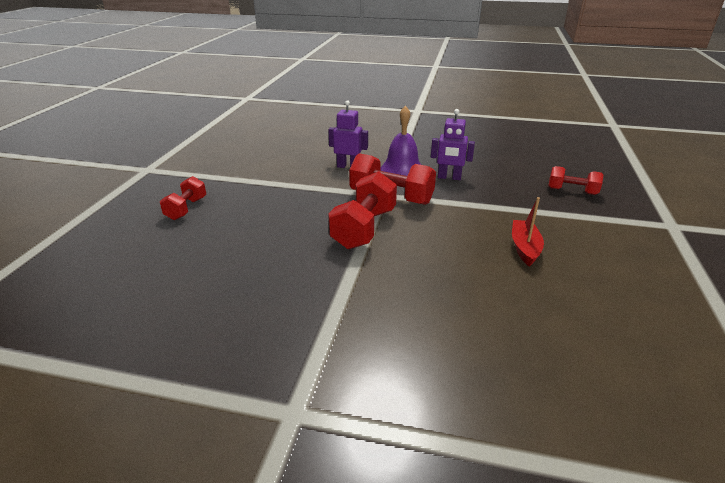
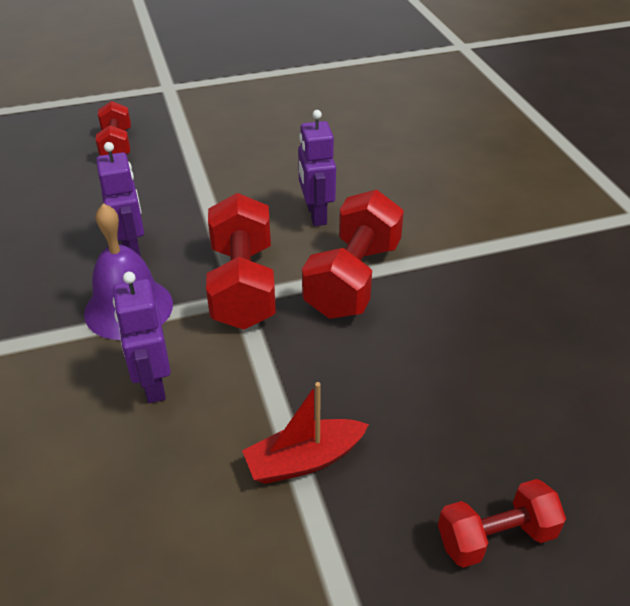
camera: 120 degrees left, 10 degrees up
red dumbbell [328,171,397,249] -> red dumbbell turned 60 degrees counterclockwise [302,190,404,319]
red boat [512,197,544,267] -> red boat moved to [242,382,369,484]
none -> purple robot [298,110,336,226]

